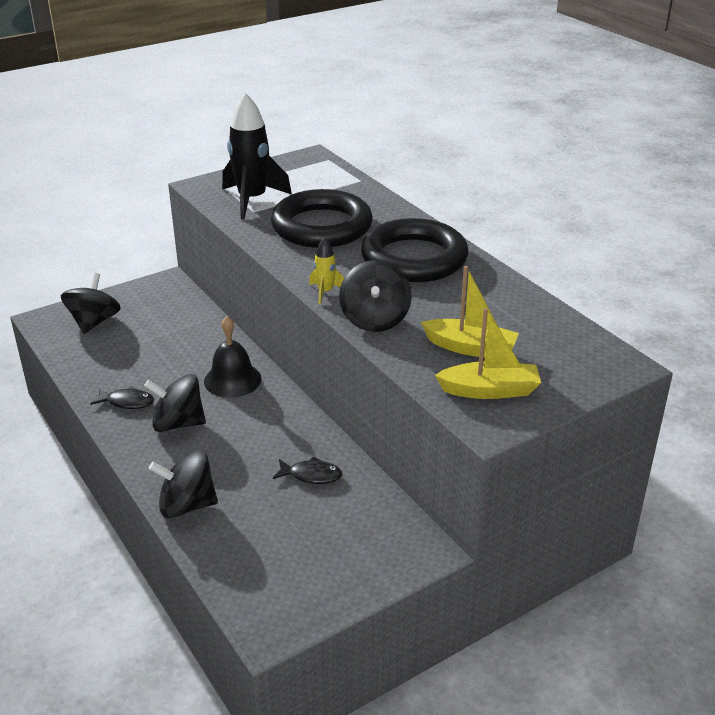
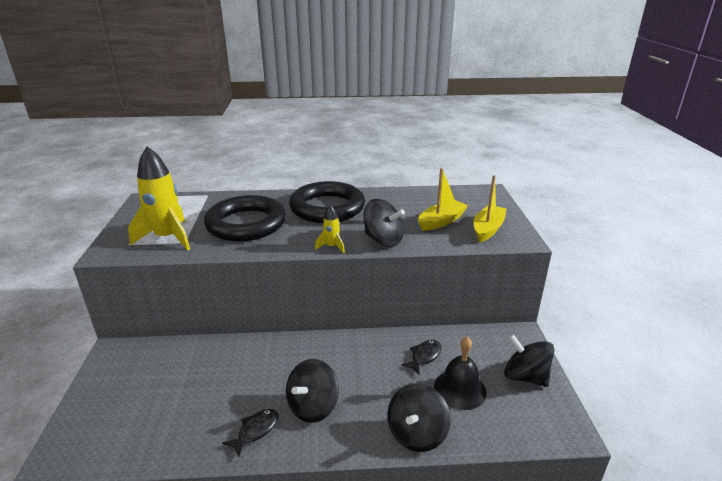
camera: 60 degrees left, 5 degrees down
black spinning top [61,273,121,334] -> black spinning top moved to [504,334,555,387]
black bell [204,316,262,398] -> black bell moved to [434,337,487,410]
black rocket [222,93,292,219] -> yellow rocket [128,147,190,250]

